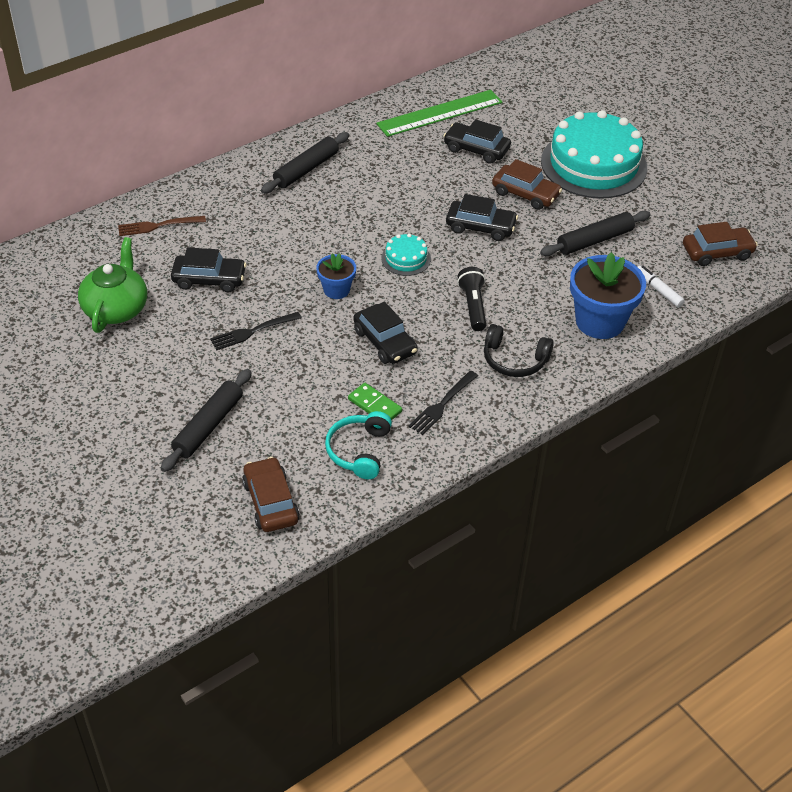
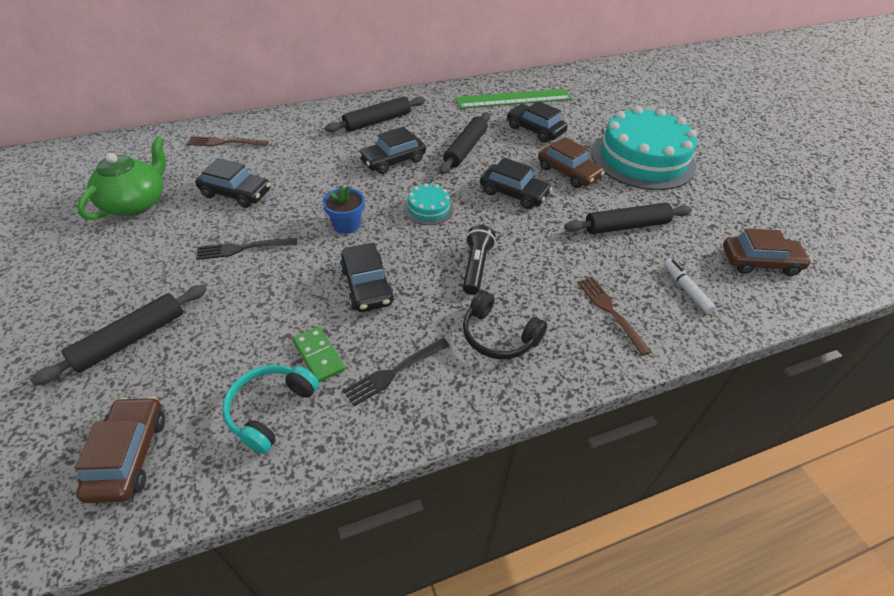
camera: 15 degrees right, 0 degrees up
blue flower pot [570,252,646,339] -> brown fork [577,277,652,356]
none -> black car [358,127,426,174]
none -> black rolling pin [439,112,490,174]

